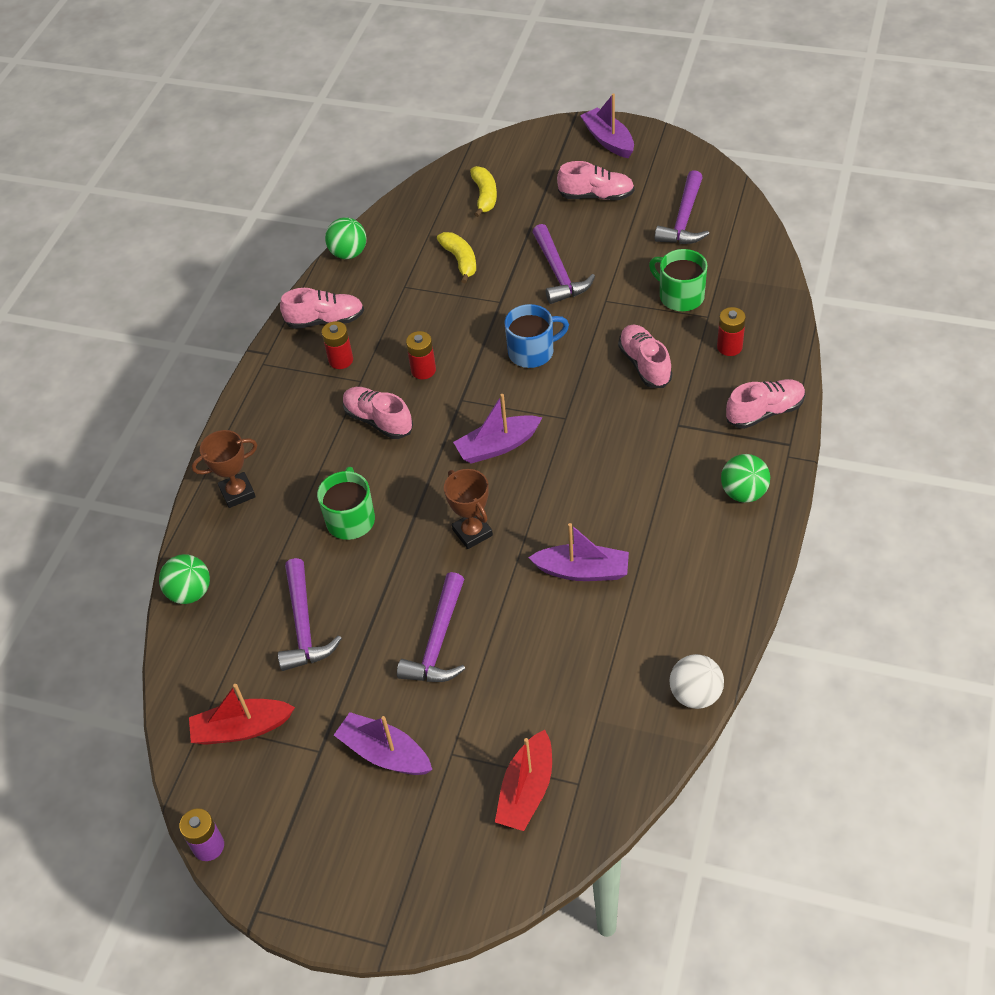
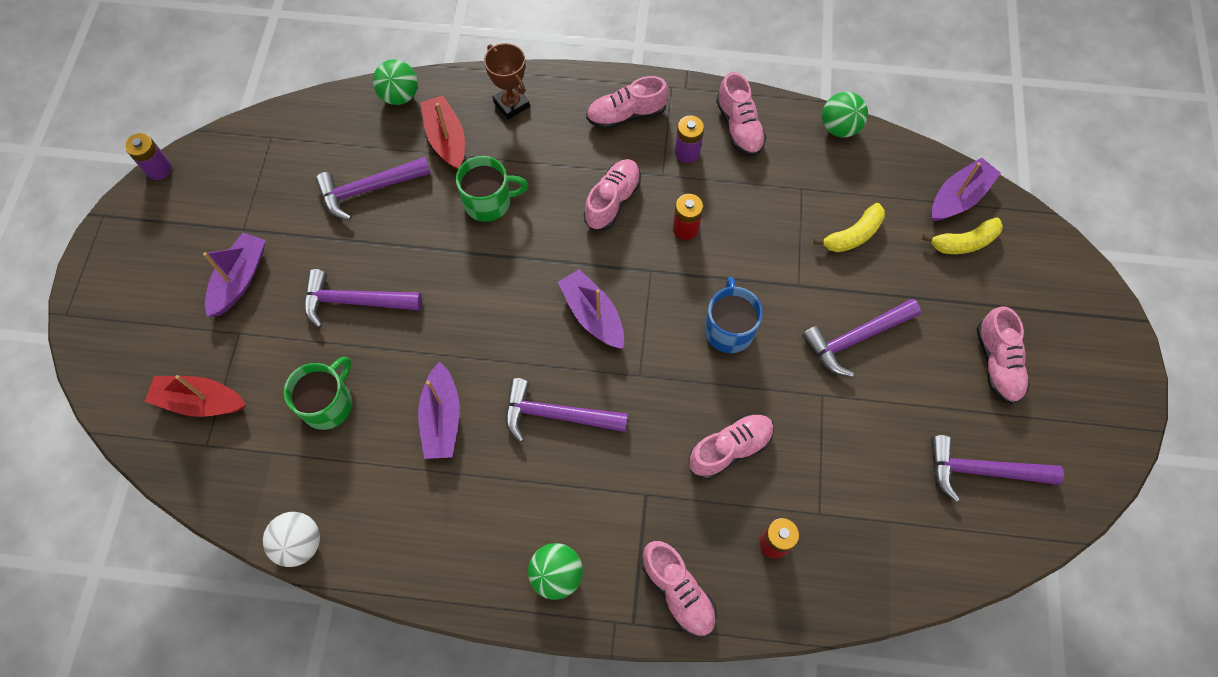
camera: 75 degrees right, 15 degrees up
red boat [189,684,295,745] -> red boat moved to [420,95,465,170]
red battery [322,321,353,369] -> purple battery [675,116,704,163]
brown trophy [444,469,493,549] -> none
blue mug [505,304,569,368] -> blue mug turned 150 degrees counterclockwise [705,277,763,353]
purple boat [580,93,634,158] -> purple boat moved to [932,157,1001,221]
green mug [649,249,707,311] -> green mug moved to [284,357,352,430]
none -> purple hammer [505,378,628,443]
none -> pink shoe [586,76,669,129]

